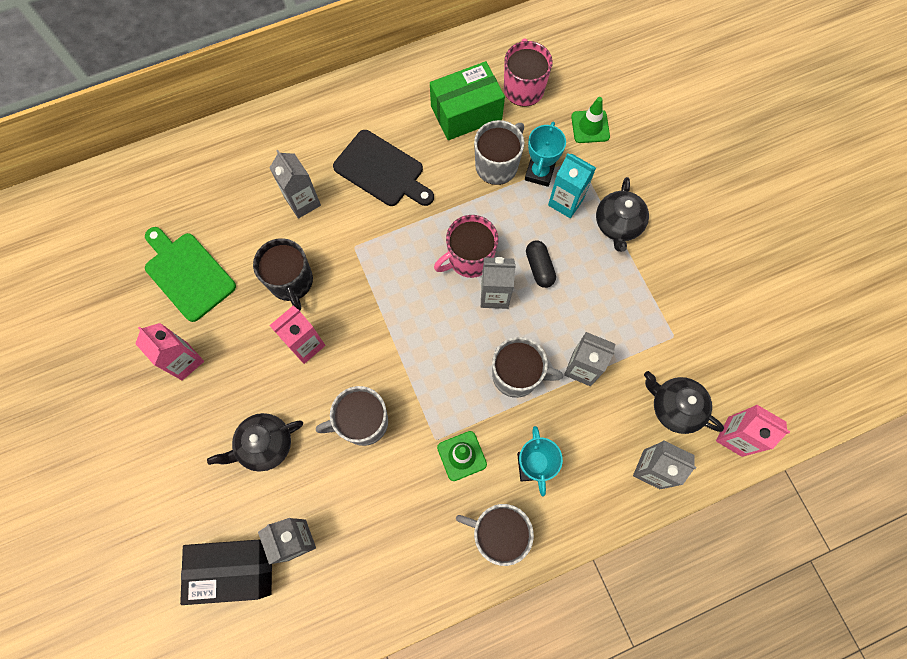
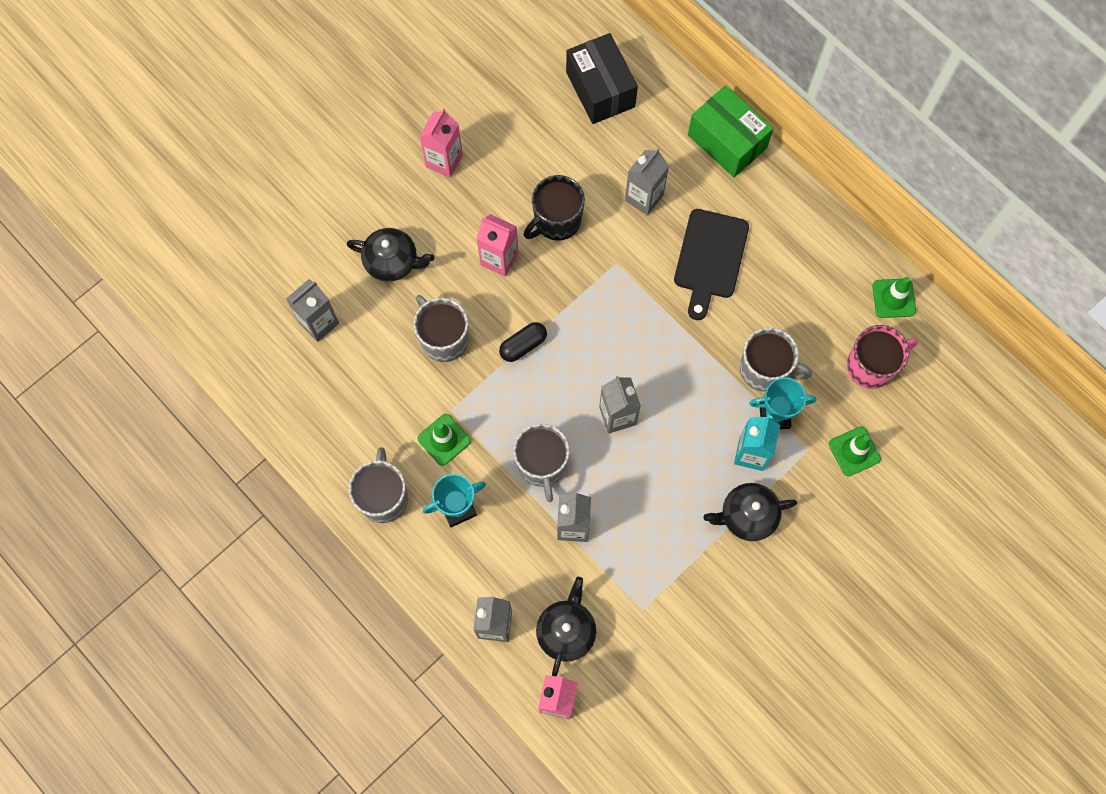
camera: 70 degrees right, 0 degrees up
green cutting board [145,227,236,322] -> none
black box [180,540,272,605] -> black box moved to [566,33,638,124]
black teapot [207,413,303,472] -> black teapot turned 150 degrees clockwise [347,228,434,282]
green box [430,61,505,140] -> green box moved to [688,85,773,177]
pink mug [434,215,498,278] -> none
black capsule [526,240,556,288] -> black capsule moved to [499,322,547,362]
none -> green traffic cone [872,277,916,318]

